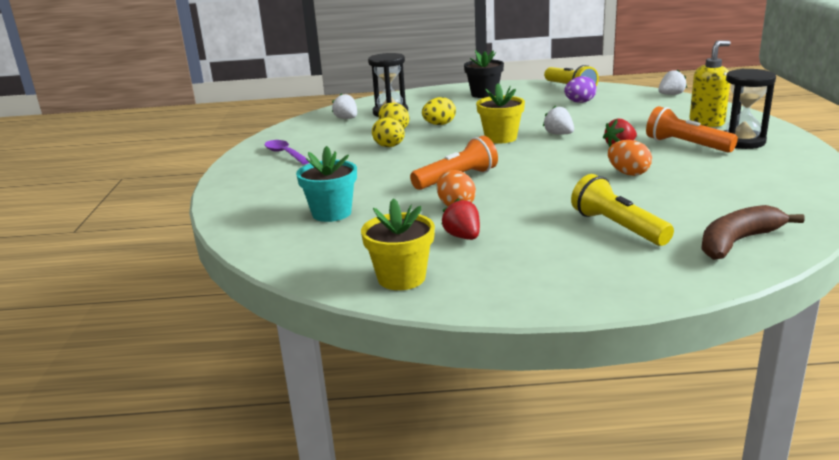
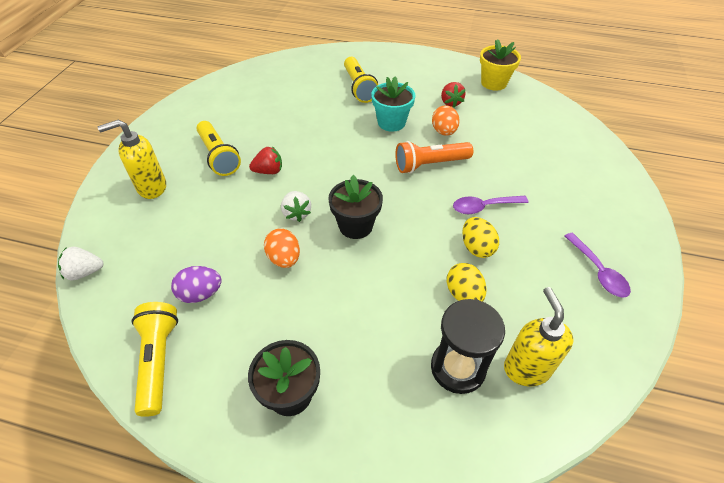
camera: 165 degrees left, 25 degrees up
turquoise flower pot [296,146,357,222] -> turquoise flower pot moved to [371,77,415,132]
white strawberry [332,93,357,119] -> yellow soap dispenser [504,287,573,386]
yellow egg [422,97,456,125] -> none
yellow flower pot [476,83,525,143] -> black flower pot [328,175,383,239]
orange egg [608,140,652,176] -> orange egg moved to [264,228,300,268]
orange flashlight [646,106,738,153] -> yellow flashlight [196,121,241,176]
brown banana [701,205,805,260] -> none
black hourglass [724,69,776,149] -> none
none -> purple spoon [453,196,529,214]

